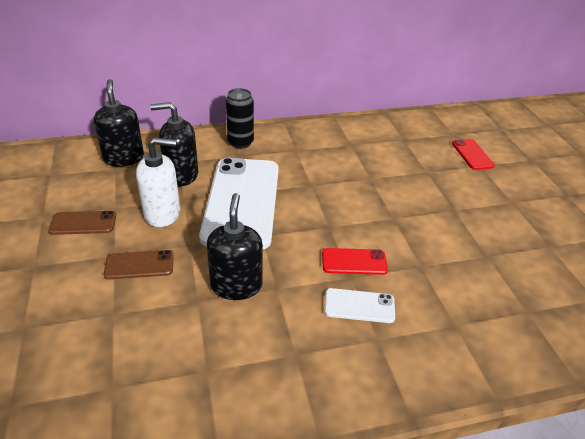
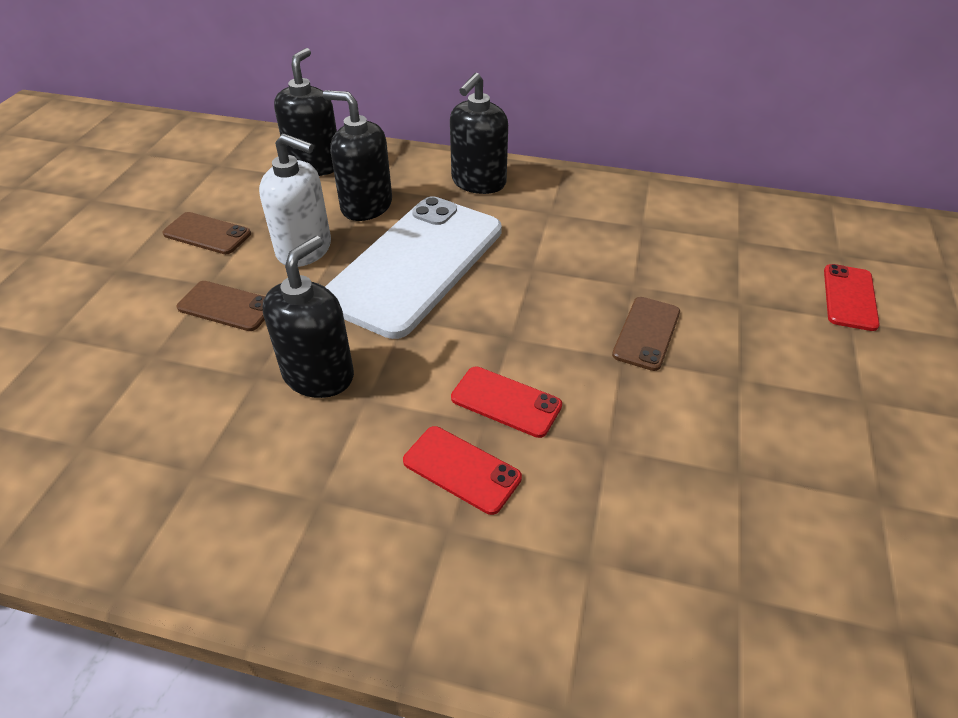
camera: 30 degrees right, 5 degrees up
black can [226,88,254,149] -> black soap dispenser [450,73,508,194]
white phone [324,288,395,323] -> red phone [403,426,522,515]
none -> brown phone [612,297,680,371]

